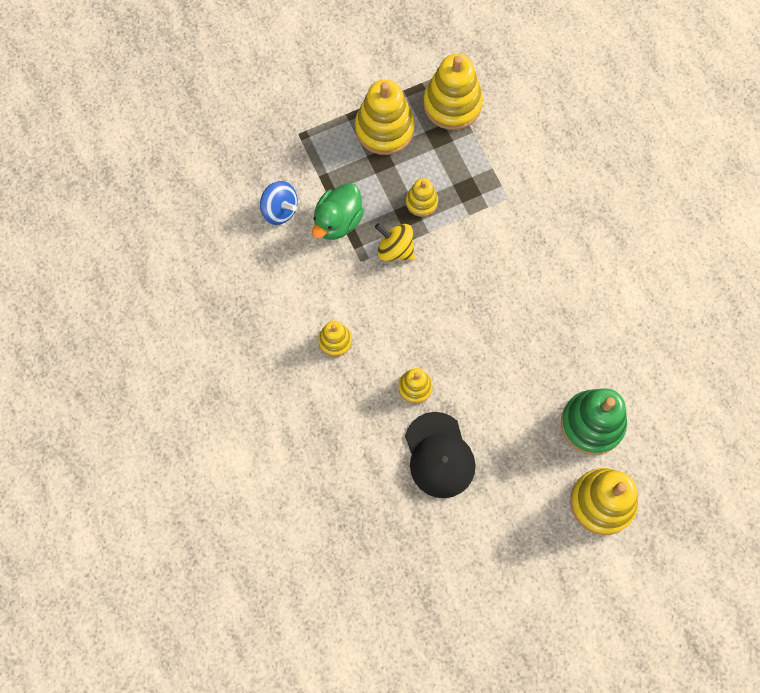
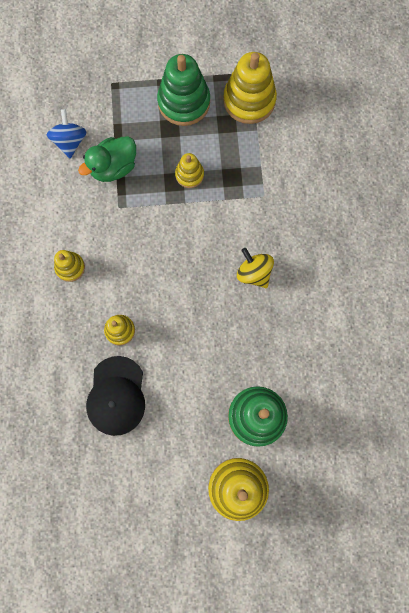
camera: 20 degrees right, 5 degrees up
blue spinning top [260,181,298,225] -> blue spinning top turned 150 degrees counterclockwise [47,109,87,159]
yellow stacking toy [355,80,415,155] -> green stacking toy [157,54,210,126]
yellow spinning top [375,223,415,261] -> yellow spinning top moved to [237,248,274,288]

